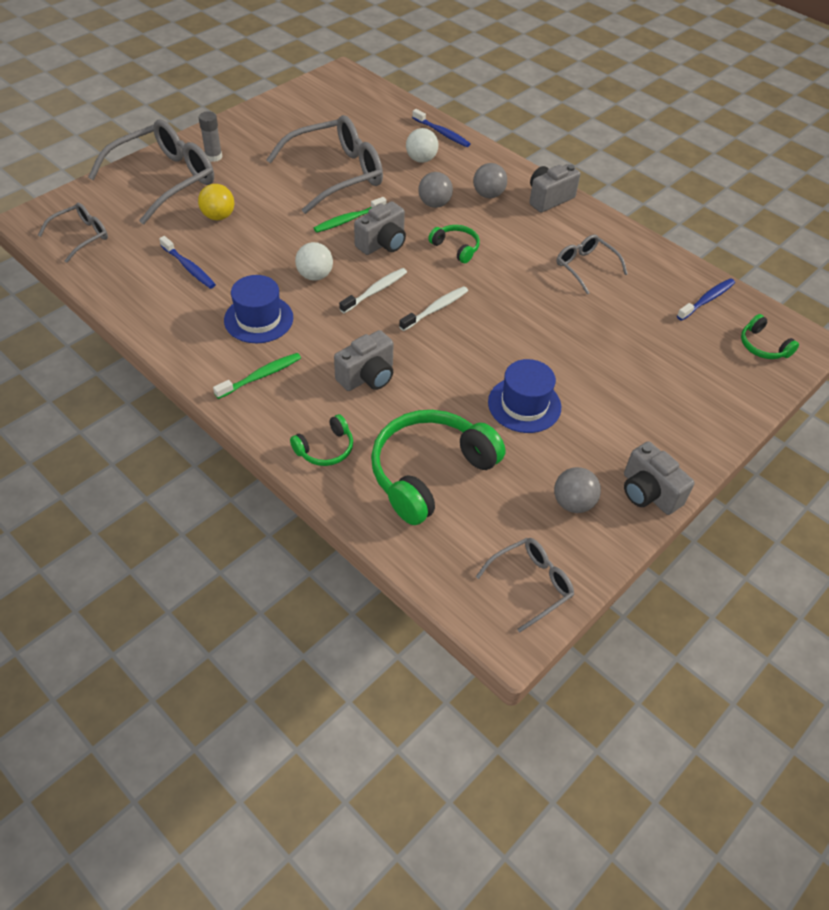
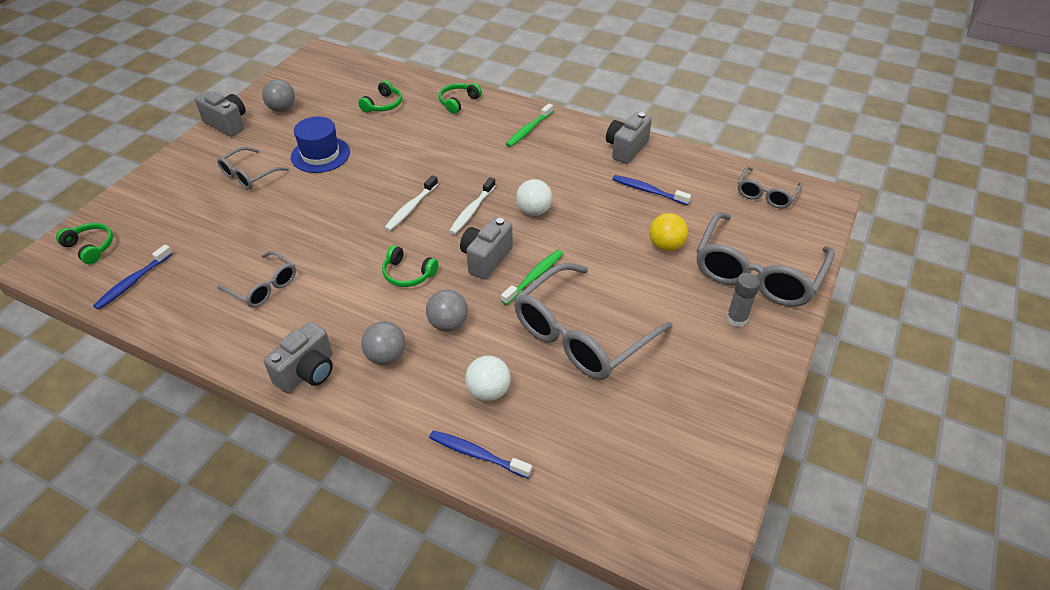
camera: 165 degrees right, 5 degrees down
blue hat [224,275,293,343] -> none
grey camera [334,330,394,391] -> grey camera moved to [606,112,652,164]
green headphones [371,410,506,525] -> green headphones [358,81,402,112], size x0.48
grey glasses [476,538,574,632] -> grey glasses moved to [217,147,289,189]

